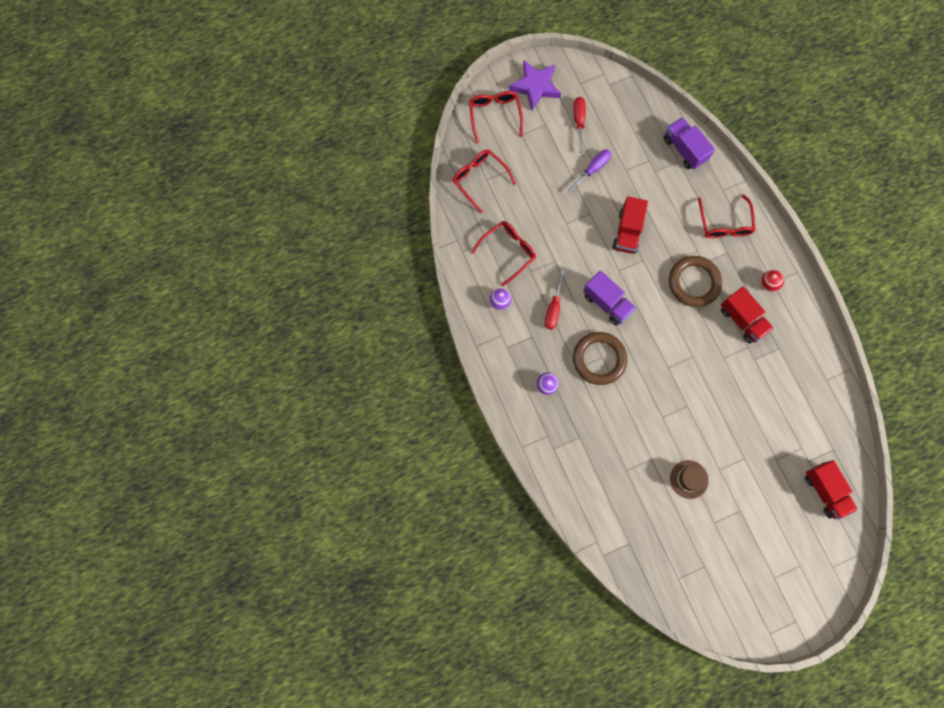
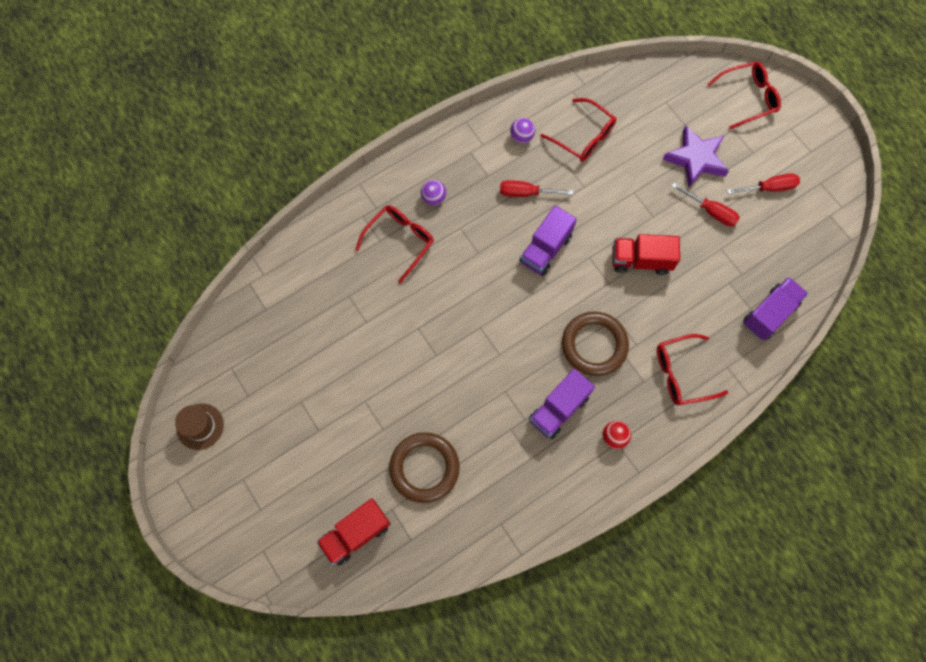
camera: 80 degrees right, 5 degrees down
red glasses [453,149,516,213] -> red glasses moved to [355,205,434,283]
purple star [509,60,561,110] -> purple star moved to [662,125,729,187]
purple screwdriver [567,149,611,193] -> red screwdriver [671,183,740,226]
brown ring [573,332,627,385] -> brown ring moved to [389,432,460,503]
brown hat [670,460,708,499] -> brown hat moved to [175,403,224,450]
red truck [721,287,774,343] -> purple truck [529,369,595,439]

